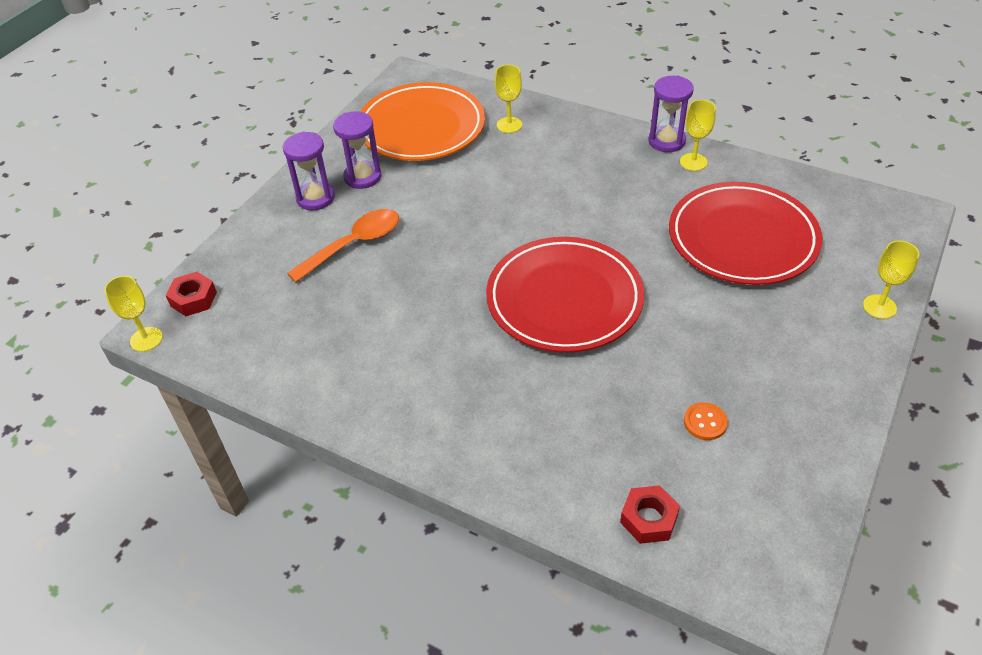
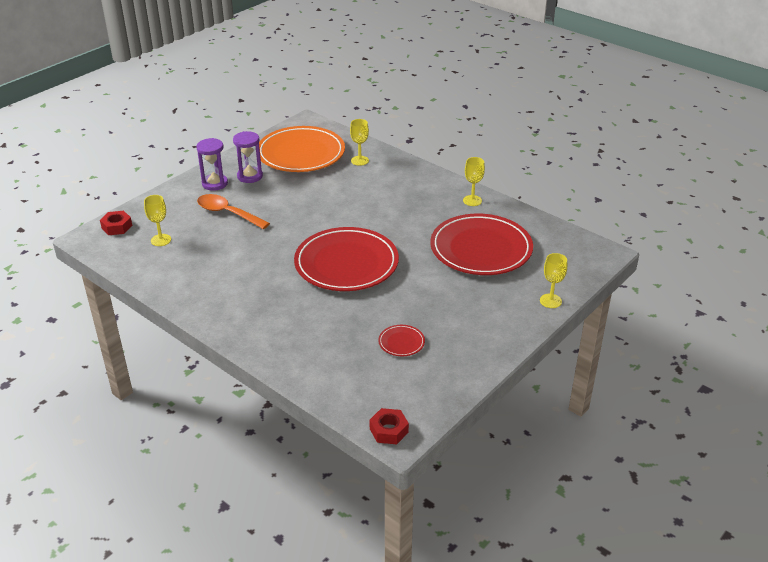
camera: 10 degrees right, 10 degrees down
yellow goblet [104,276,163,352] -> yellow goblet moved to [144,195,171,246]
orange spoon [287,209,399,282] -> orange spoon turned 120 degrees counterclockwise [197,194,270,229]
red nut [620,485,680,544] -> red nut moved to [370,408,409,444]
purple hourglass [648,76,694,152] -> none
orange button [684,402,728,440] -> red plate [378,325,425,356]

